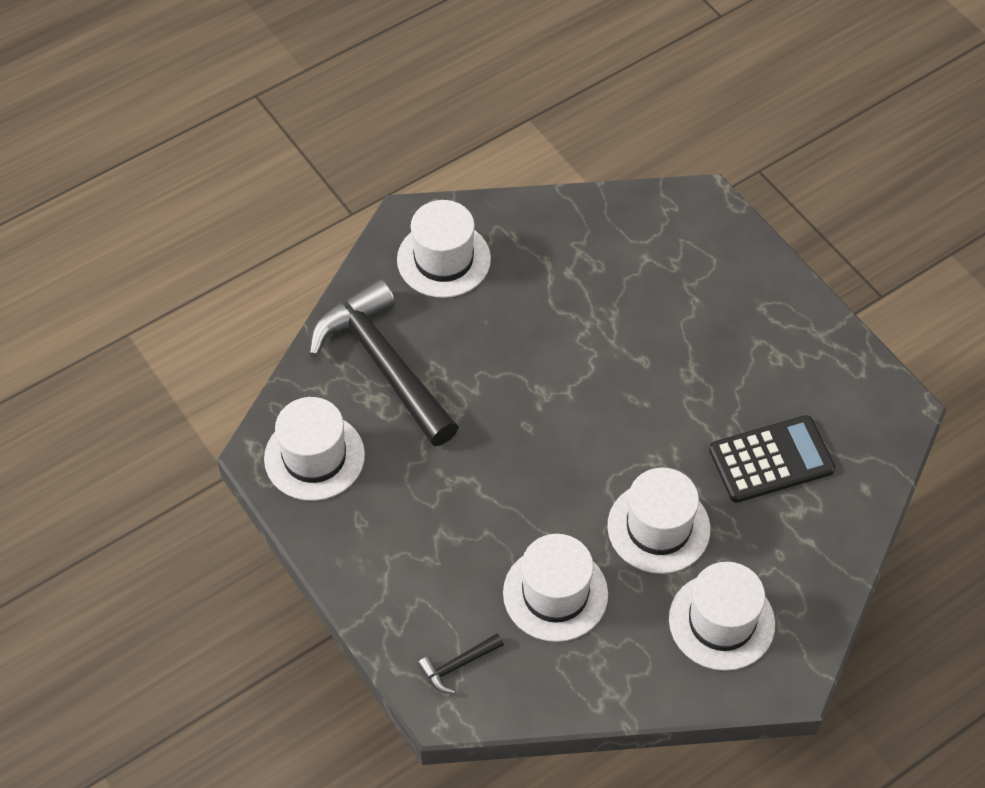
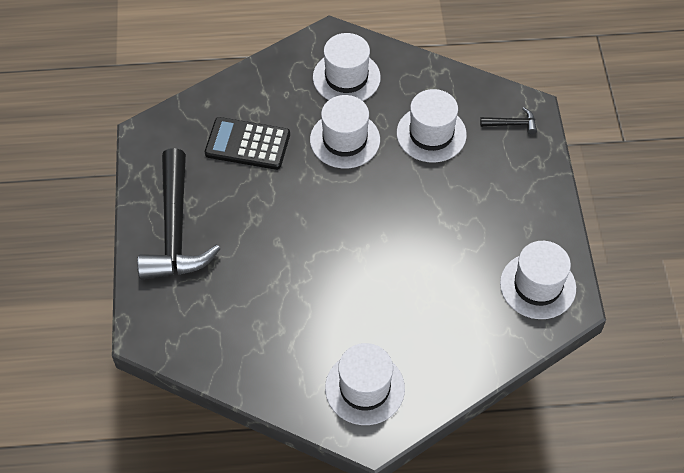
camera: 150 degrees left, 0 degrees up
black hammer [309,279,459,446] -> black hammer moved to [137,148,220,280]

